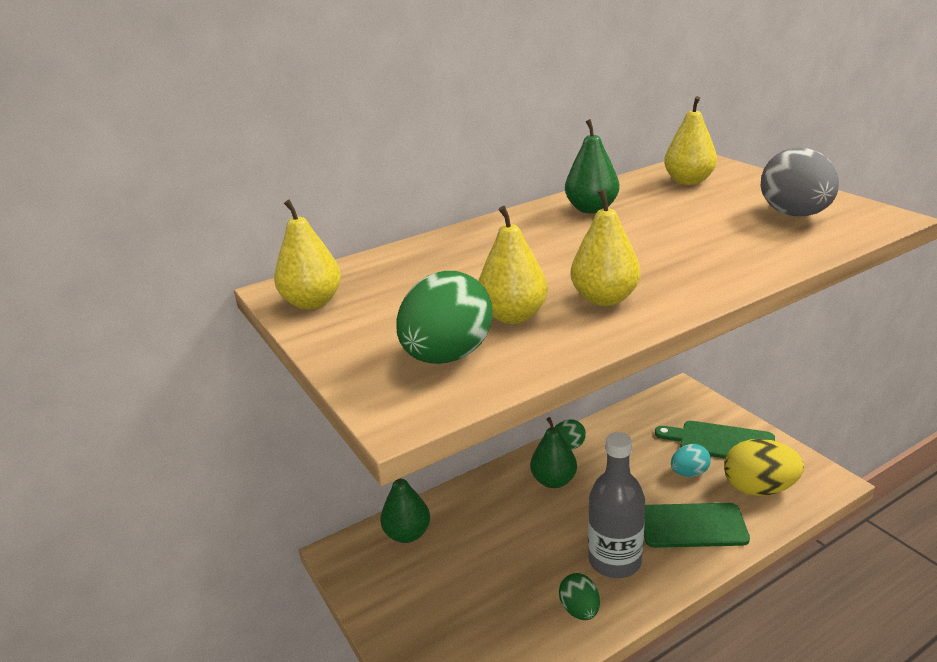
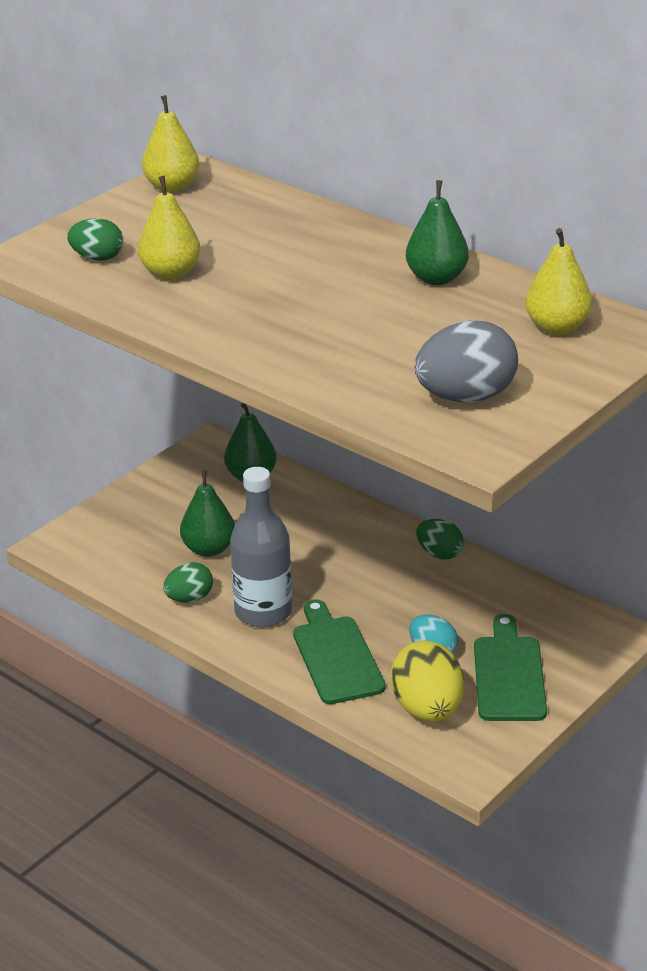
camera: 70 degrees right, 5 degrees up
green egg [396,271,493,364] -> green egg [67,218,123,261], size x0.59
green pear [530,417,577,488] -> green pear moved to [180,470,235,557]
yellow pear [571,189,641,306] -> none

